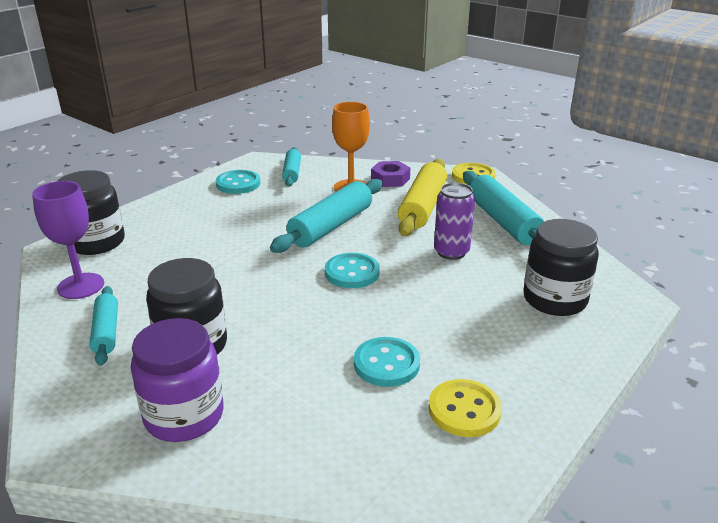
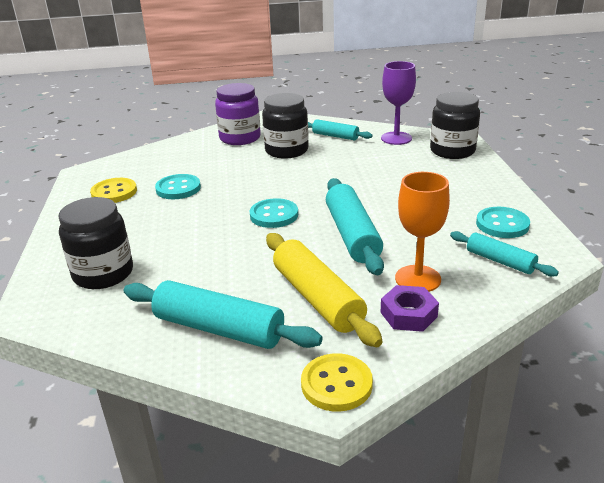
camera: 135 degrees right, 0 degrees up
purple can [434,183,475,260] -> none

